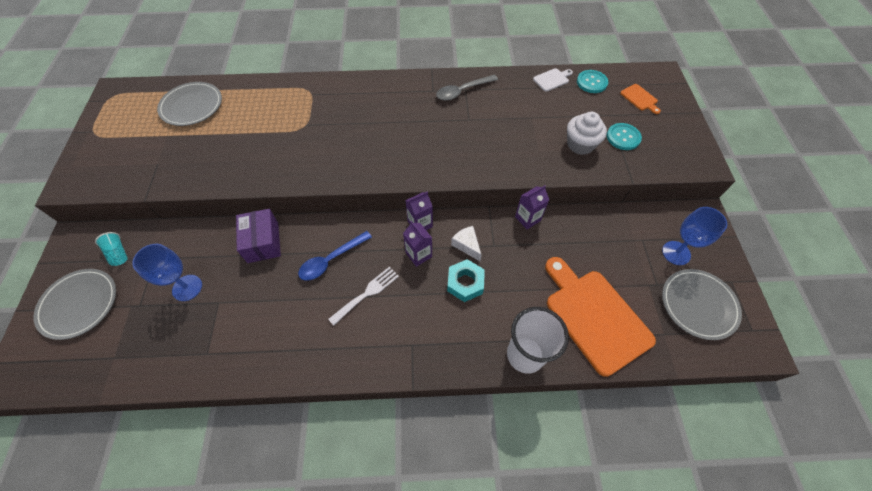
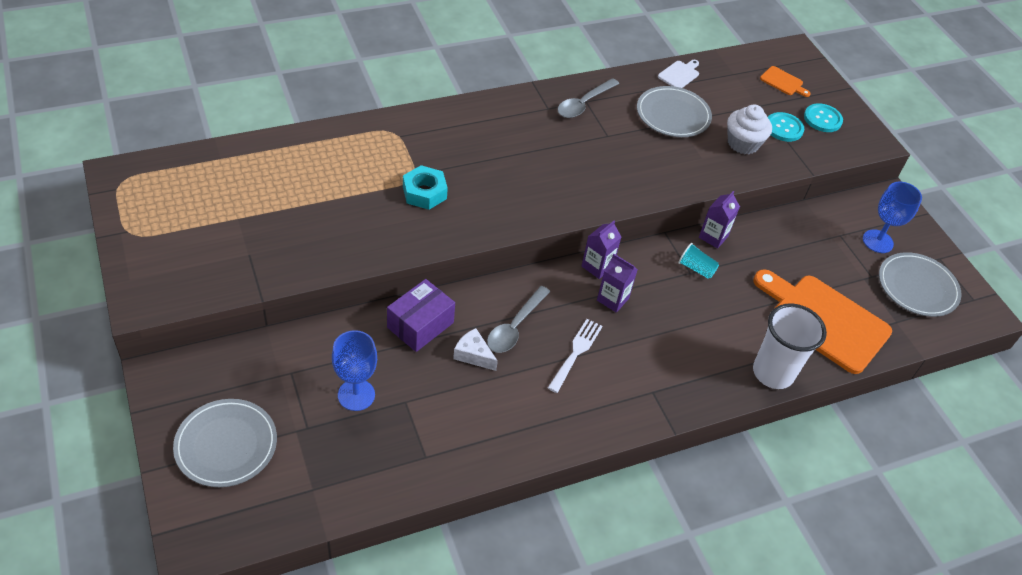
camera: 25 degrees left, 10 degrees down
turquoise cup [95,232,128,266] -> turquoise cup moved to [678,243,719,279]
grey plate [157,82,222,126] -> grey plate moved to [637,86,712,137]
purple box [236,209,281,263] -> purple box turned 75 degrees clockwise [387,279,455,352]
blue spoon [298,231,372,281] -> grey spoon [487,286,551,353]
turquoise nut [447,259,485,302] -> turquoise nut moved to [403,165,448,210]
white cheese [451,226,482,261] -> white cheese moved to [453,328,498,371]
turquoise button [577,70,608,93] -> turquoise button moved to [804,103,843,132]

